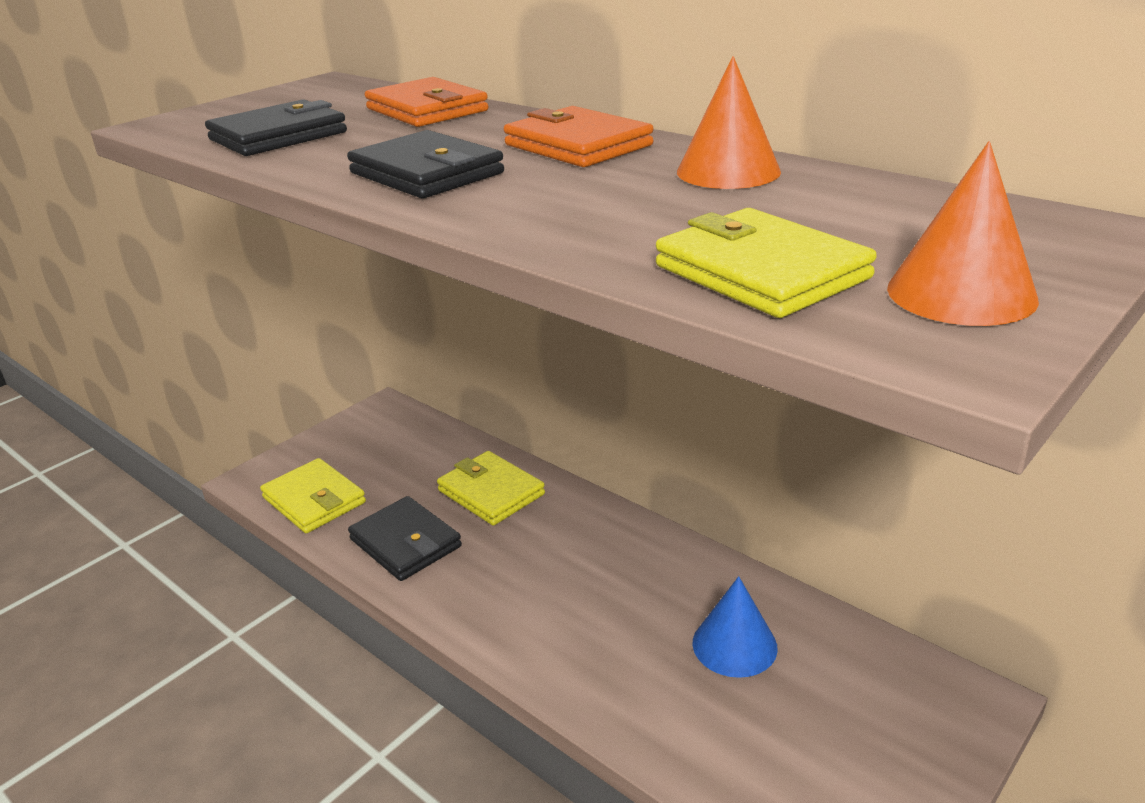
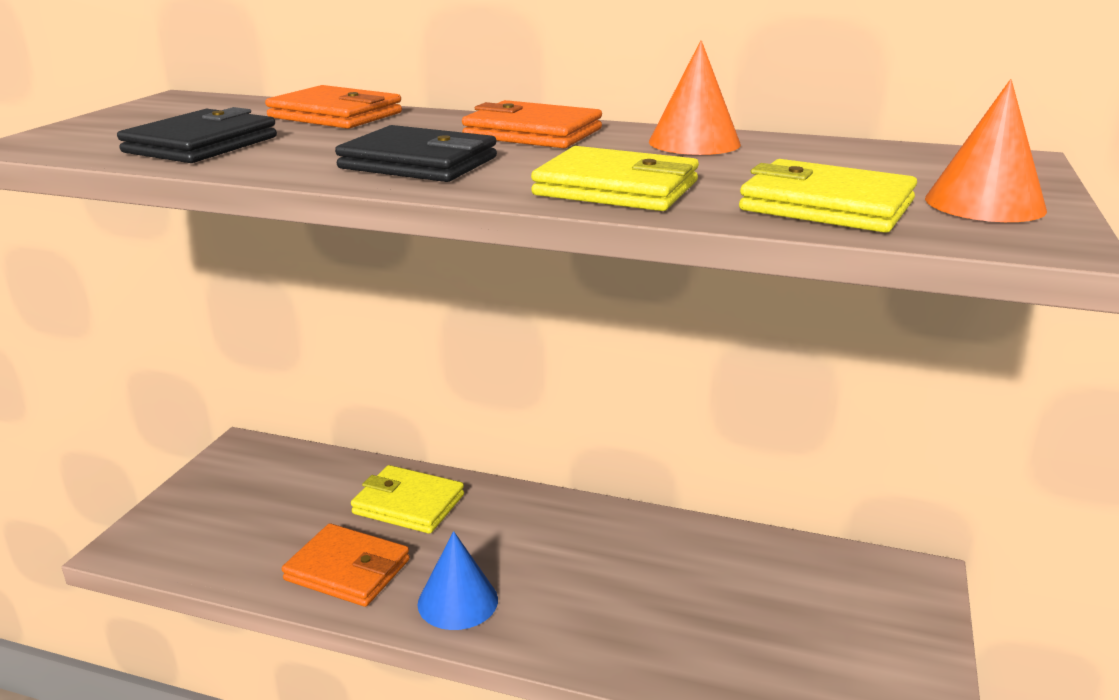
camera: 25 degrees left, 5 degrees down
yellow wallet [260,458,366,533] -> yellow wallet moved to [531,146,699,211]
black wallet [348,496,462,581] -> orange wallet [282,523,410,607]
blue cone [692,576,778,678] -> blue cone moved to [417,531,498,630]

